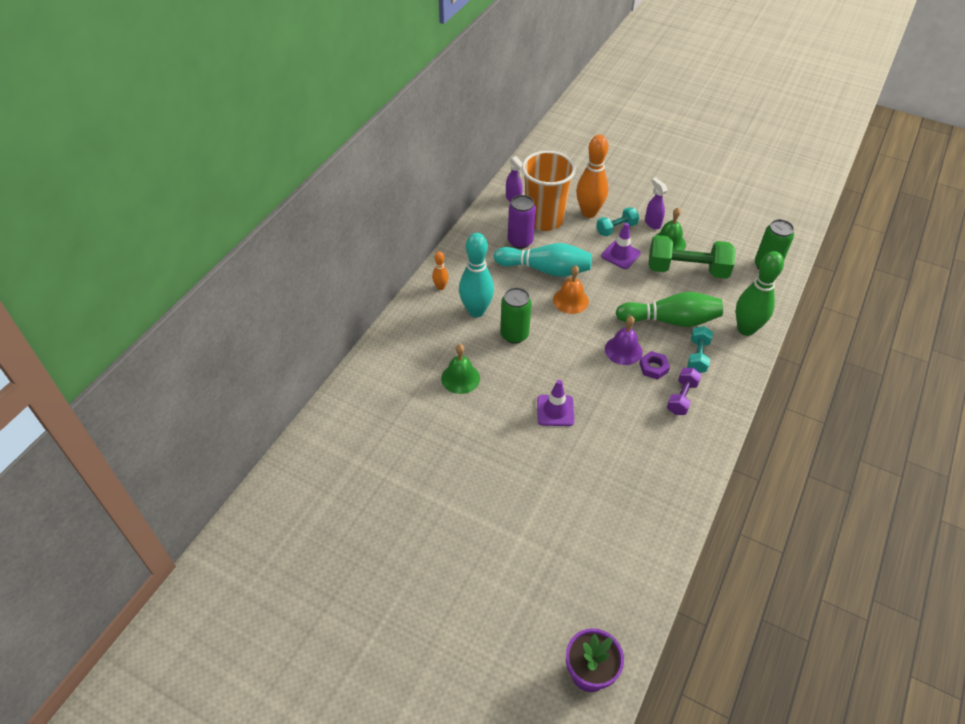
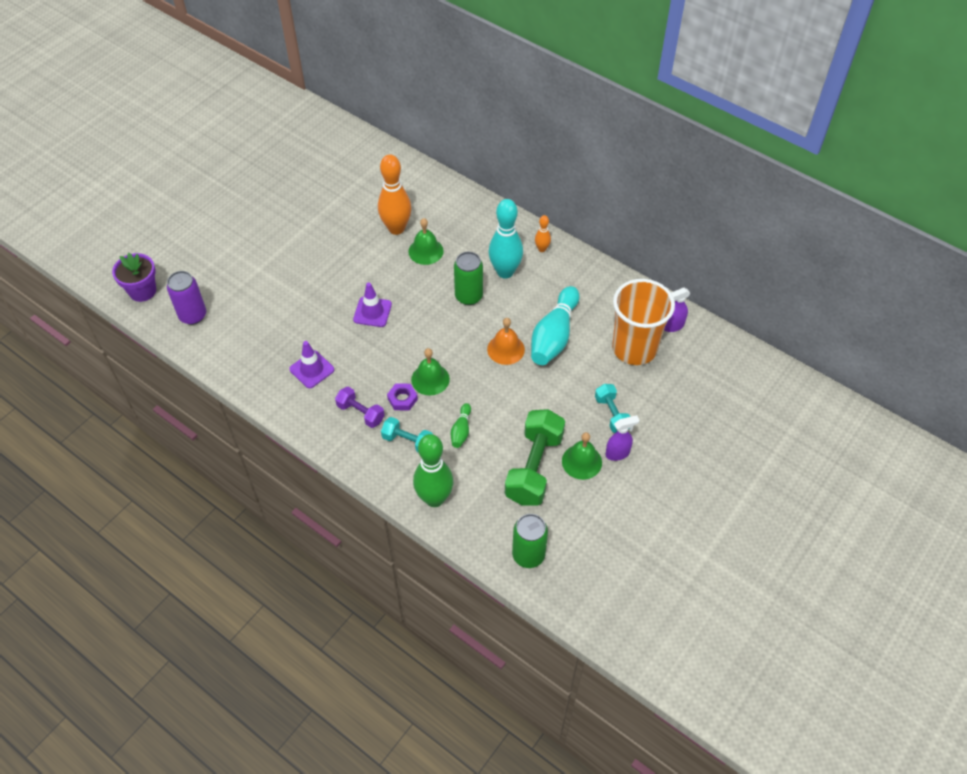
camera: 100 degrees right, 5 degrees up
purple can [507,195,536,249] -> purple can moved to [167,271,206,325]
orange bowling pin [576,134,608,218] -> orange bowling pin moved to [378,155,411,235]
purple traffic cone [601,223,641,269] -> purple traffic cone moved to [289,341,334,388]
purple bell [605,316,643,365] -> green bell [411,348,450,396]
green bowling pin [616,292,723,327] -> green bowling pin [451,403,471,448], size x0.48

